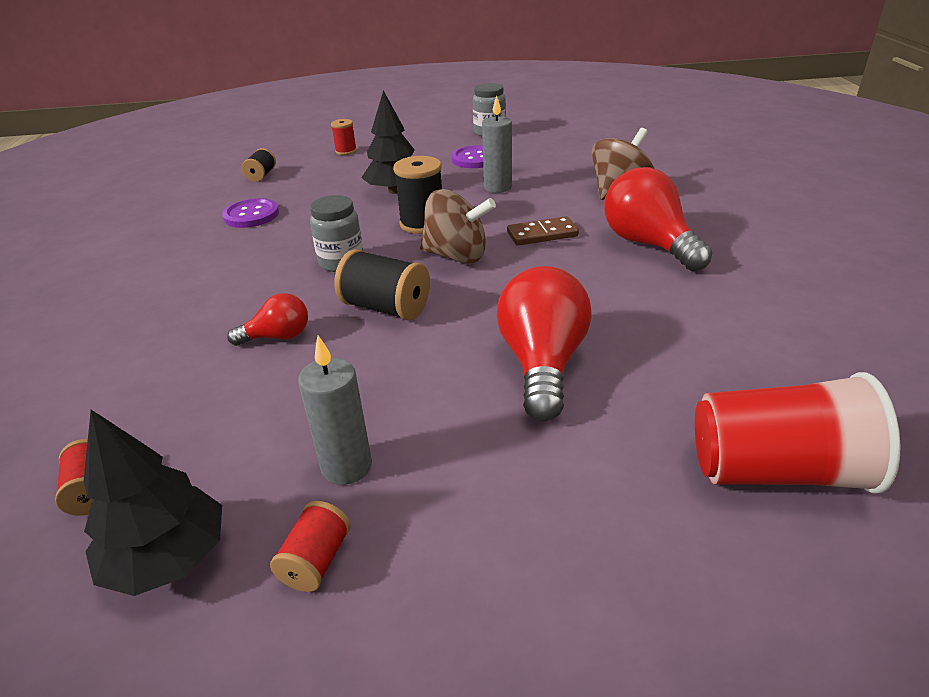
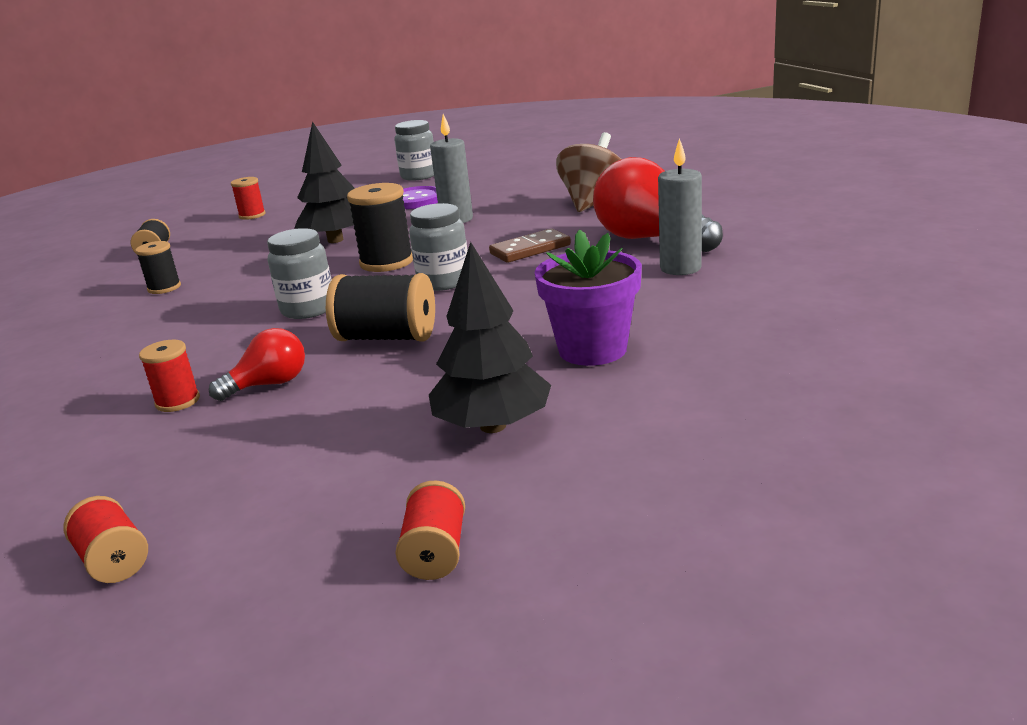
camera: 15 degrees left, 10 degrees down
black tree [84,410,222,596] -> black tree moved to [429,242,551,433]
purple button [222,198,279,228] -> black spool [135,241,181,294]
grey candle [298,336,372,485] -> grey candle moved to [658,138,702,275]
brown spinning top [420,189,496,264] -> grey jar [409,203,468,291]
red light bulb [497,266,592,421] -> purple flower pot [534,229,642,366]
red cup [695,372,901,494] -> none
none -> red spool [139,340,200,412]

